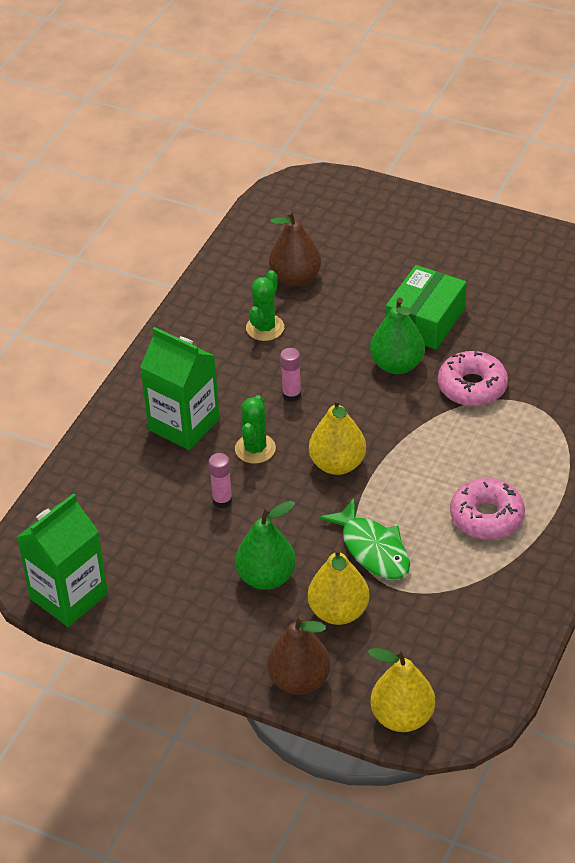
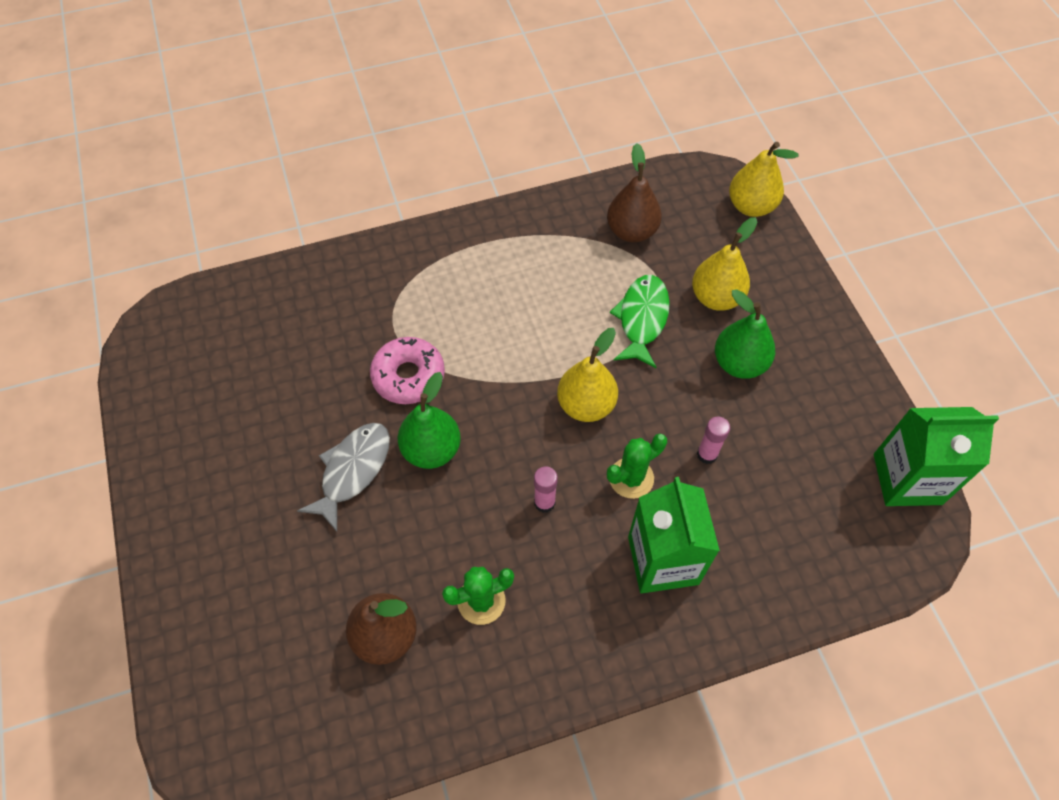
camera: 135 degrees left, 15 degrees up
brown pear [267,614,331,695] -> brown pear moved to [607,143,662,242]
green box [386,265,466,349] -> grey fish [297,423,390,532]
pink donut [450,478,525,540] -> none

